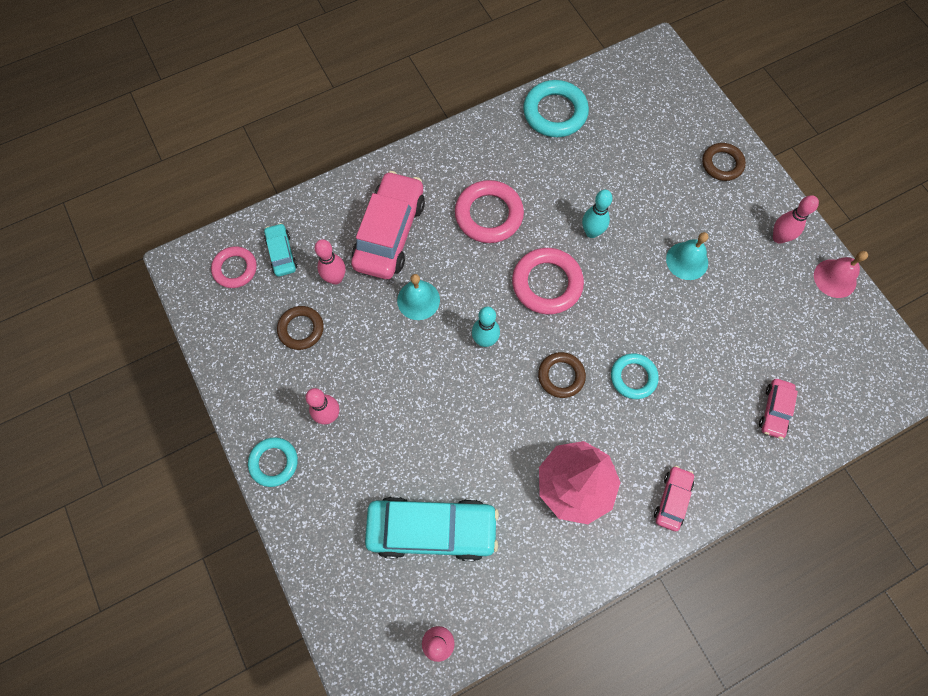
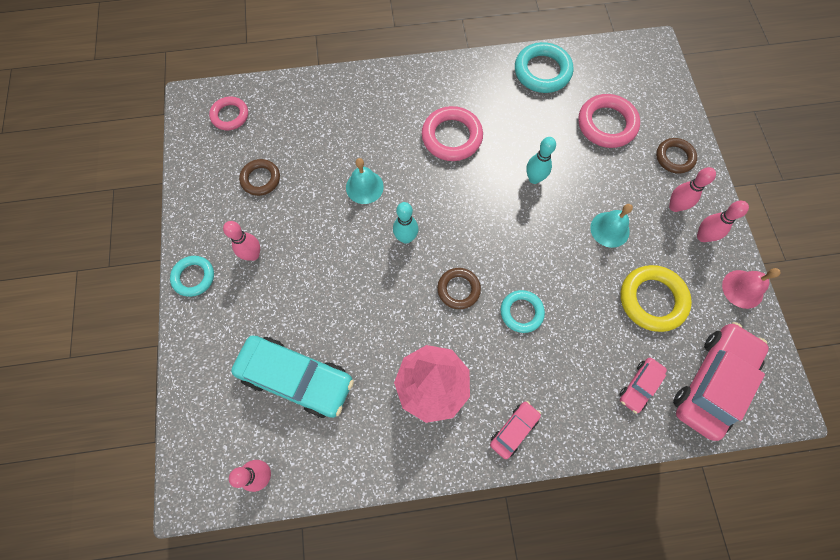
camera: 20 degrees right, 0 degrees up
turquoise car [264,223,297,277] -> none
pink bowling pin [315,239,346,285] -> pink bowling pin moved to [669,167,716,212]
pink car [351,171,425,279] -> pink car moved to [673,322,769,441]
pink ring [512,248,584,314] -> pink ring moved to [578,94,640,148]
none -> yellow ring [620,265,692,332]

